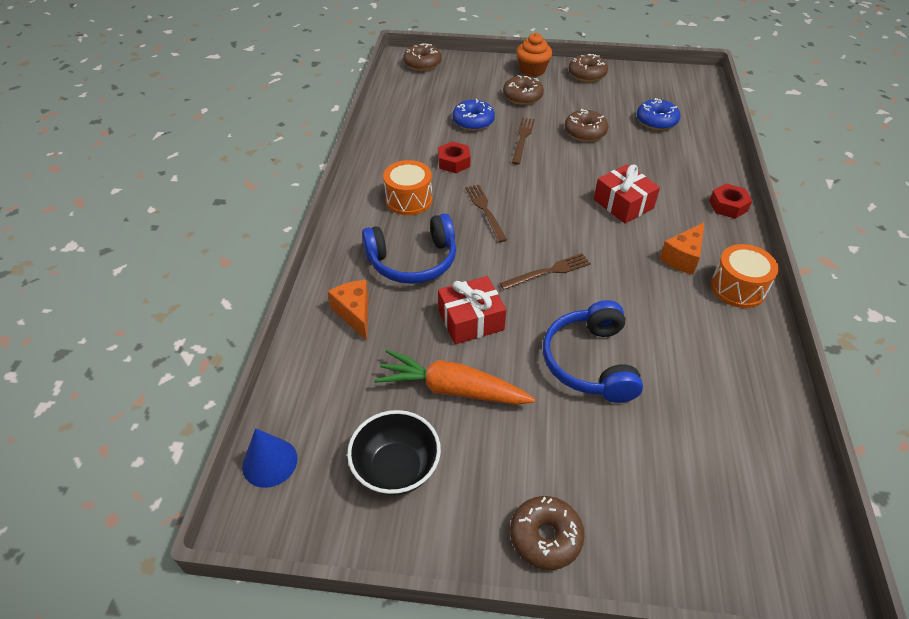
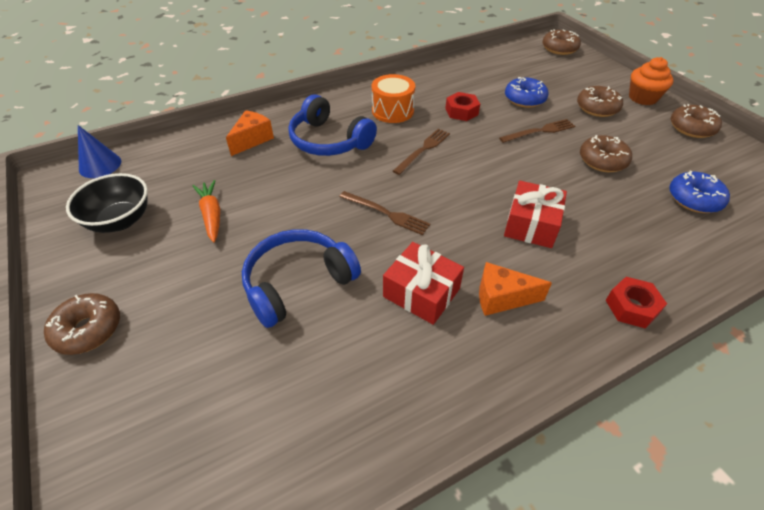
camera: 55 degrees right, 0 degrees up
orange carrot [374,349,535,405] -> orange carrot [192,180,220,243], size x0.64
red gift [438,276,506,344] -> red gift moved to [383,242,464,325]
orange drum [711,244,779,308] -> none

